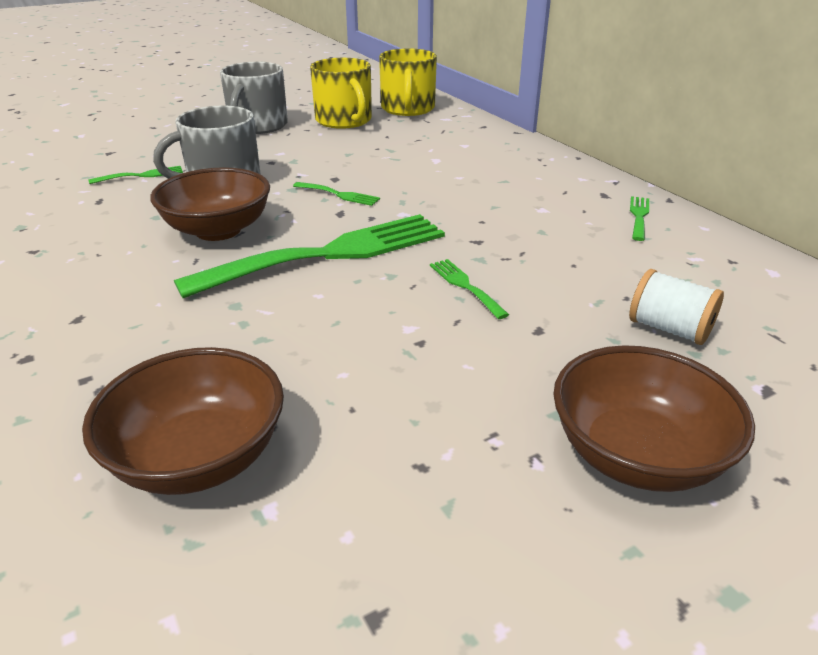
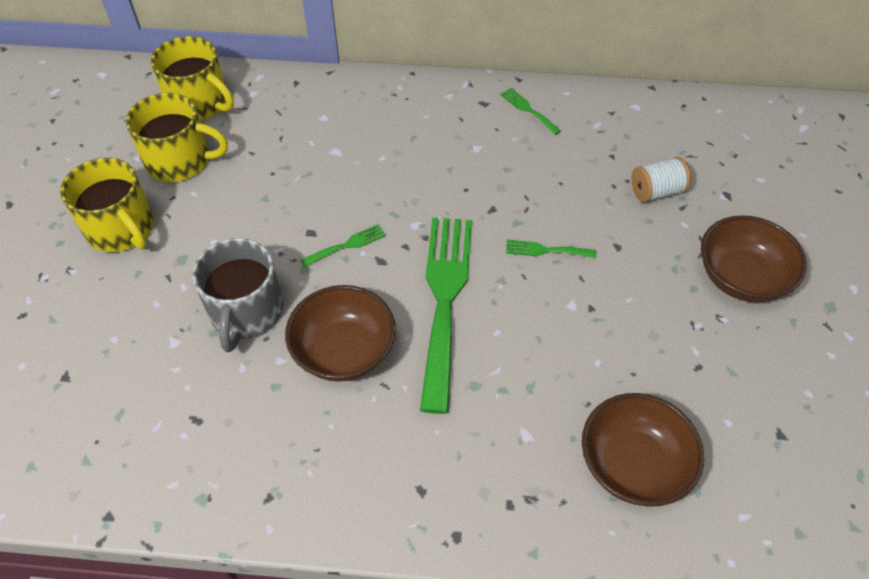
camera: 55 degrees left, 20 degrees up
green fork [88,166,183,184] -> none
grey mug [220,62,288,134] -> yellow mug [60,158,154,252]

